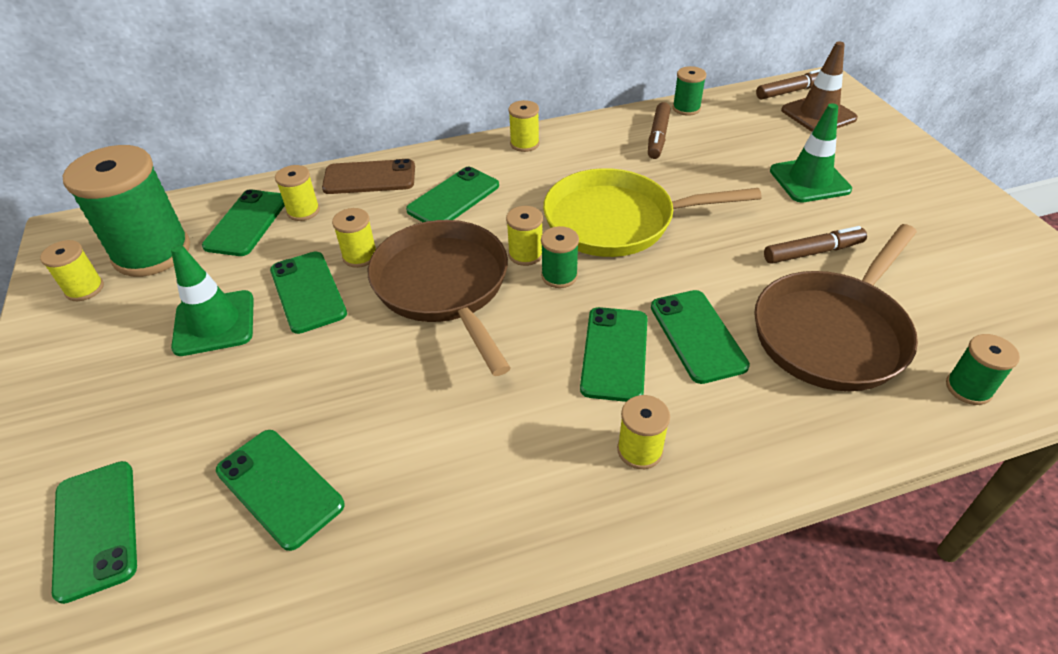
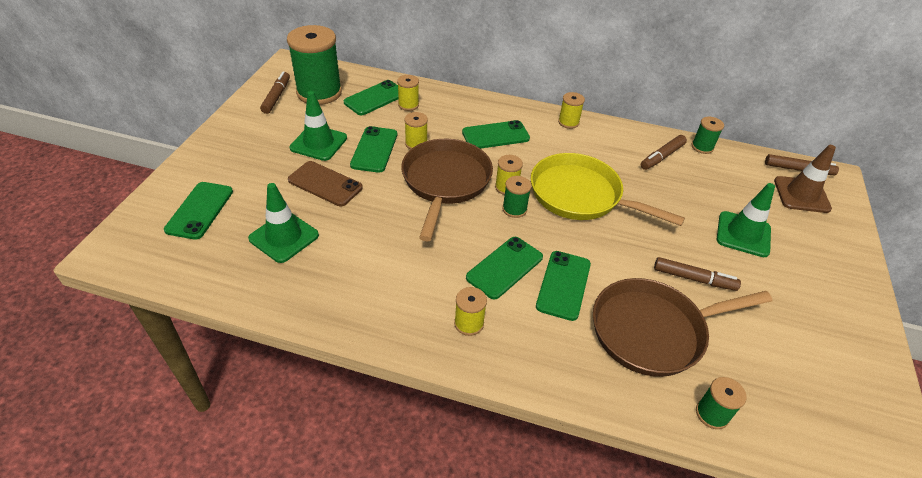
camera: 30 degrees right, 0 degrees up
yellow spool [40,240,104,301] -> brown marker [260,71,290,114]
green phone [216,430,345,551] -> green traffic cone [248,183,319,263]
brown phone [322,159,415,194] -> brown phone moved to [288,161,363,206]

